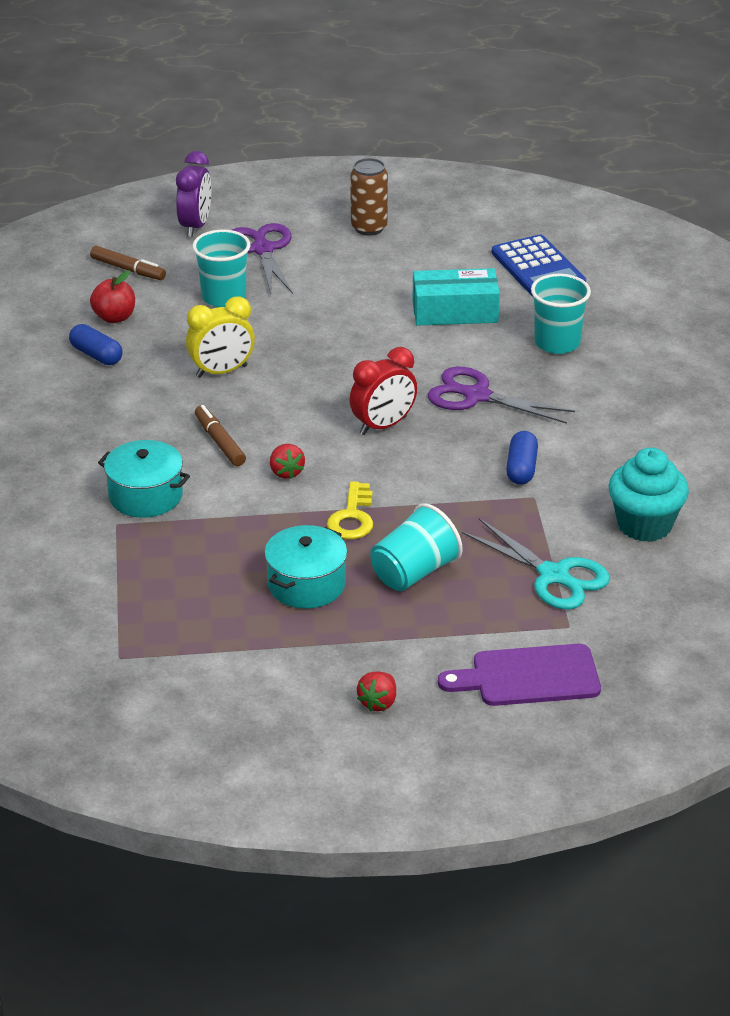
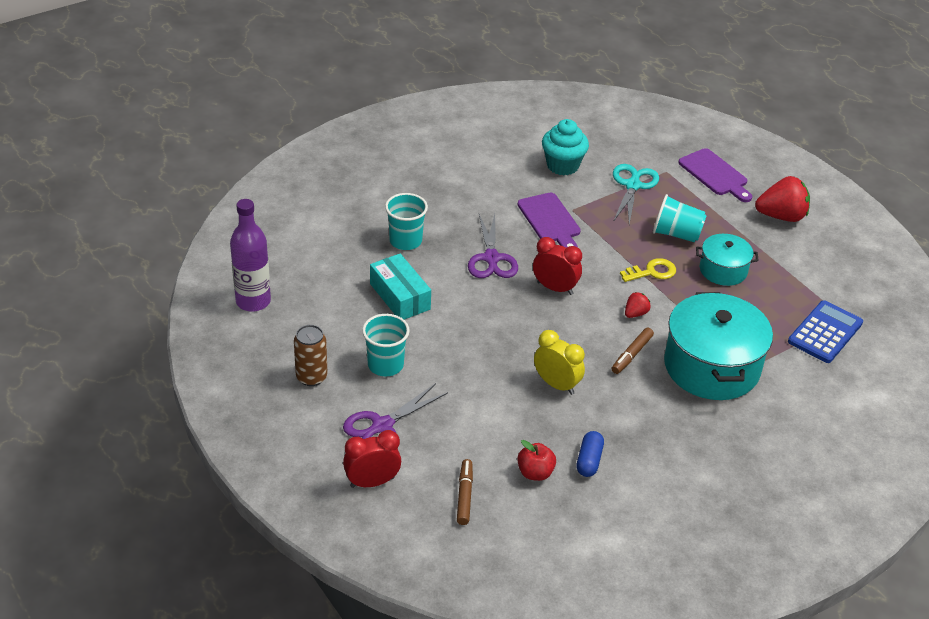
camera: 120 degrees left, 5 degrees up
turquoise pot [98,440,190,518] -> turquoise pot [664,292,773,400], size x1.86
purple clock [176,151,211,237] -> red clock [343,430,401,488]
turquoise cup [192,230,250,307] -> turquoise cup moved to [362,314,410,376]
red strawberry [357,672,396,711] -> red strawberry [755,176,810,222], size x2.02
blue calculator [492,235,586,297] -> blue calculator moved to [788,300,863,363]
blue capsule [506,431,538,485] -> purple cutting board [517,193,581,248]
none -> purple bottle [230,199,271,312]

